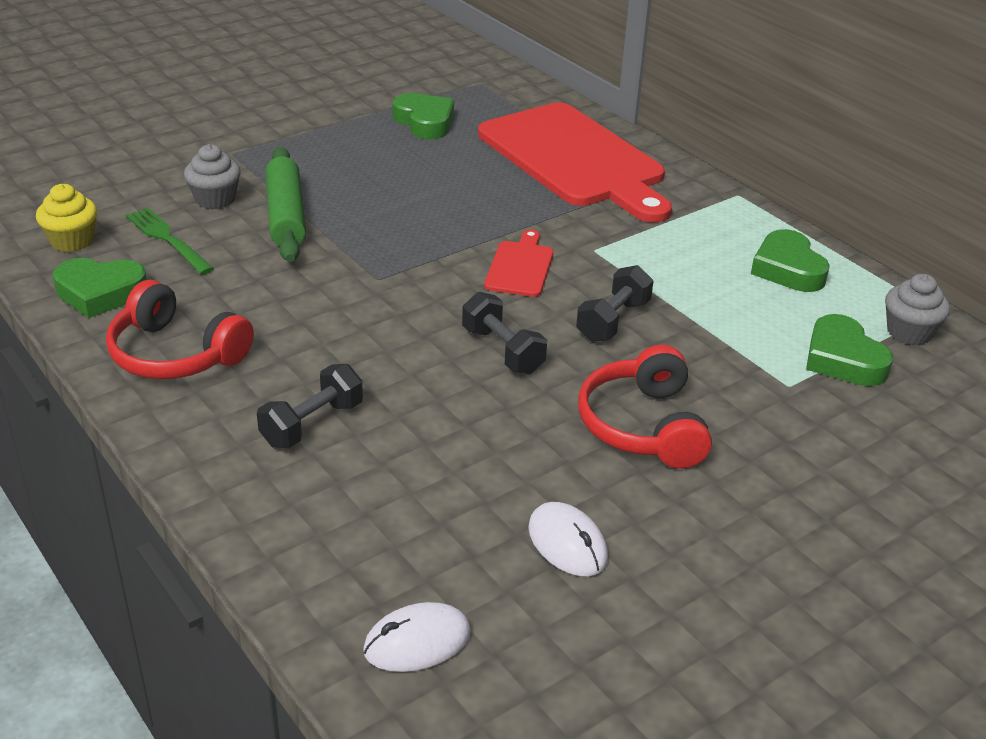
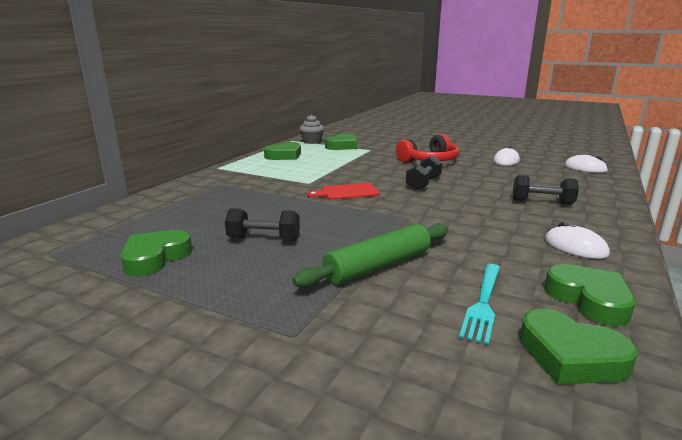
camera: 115 degrees left, 15 degrees down
yellow cupcake [36,184,97,252] -> green heart [520,309,638,385]
red headphones [106,280,254,379] -> white mouse [545,222,610,259]
green fork [126,207,214,275] -> turquoise fork [459,264,500,345]
grey cupcake [184,144,241,209] -> none
red cutting board [478,102,672,222] -> none
black dumbbell [576,265,654,342] -> black dumbbell moved to [225,208,300,241]

